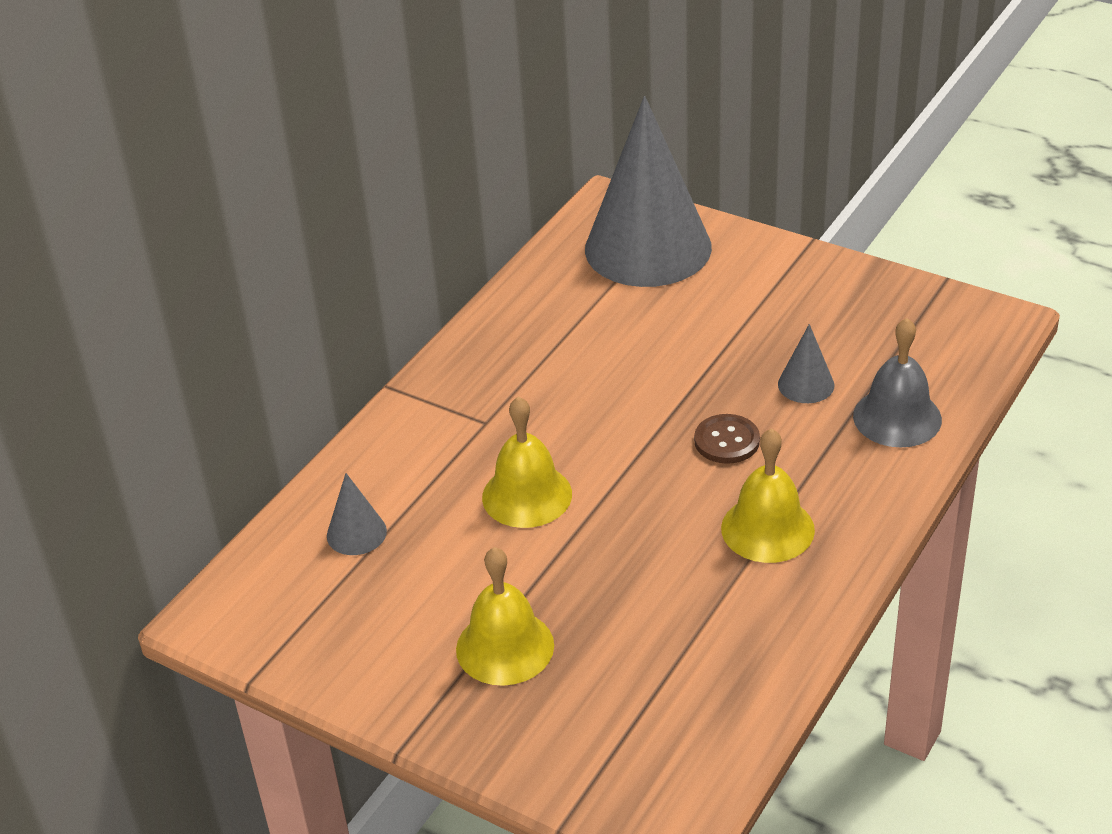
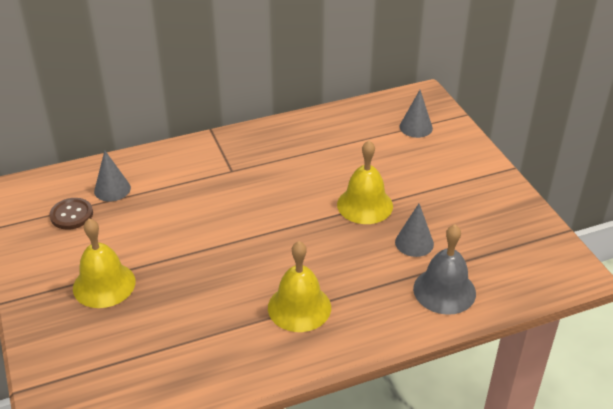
camera: 35 degrees right, 0 degrees up
yellow bell [482,396,572,528] -> yellow bell moved to [337,140,393,224]
grey cone [585,96,712,287] -> grey cone [399,90,433,138], size x0.40
brown button [694,414,760,464] -> brown button moved to [50,198,93,230]

